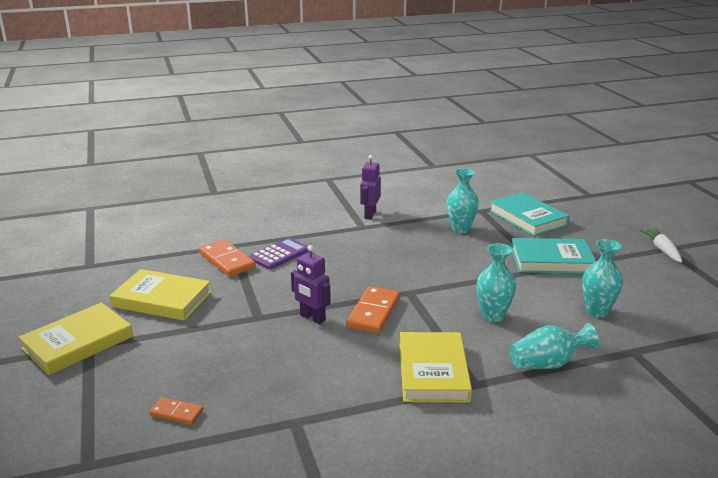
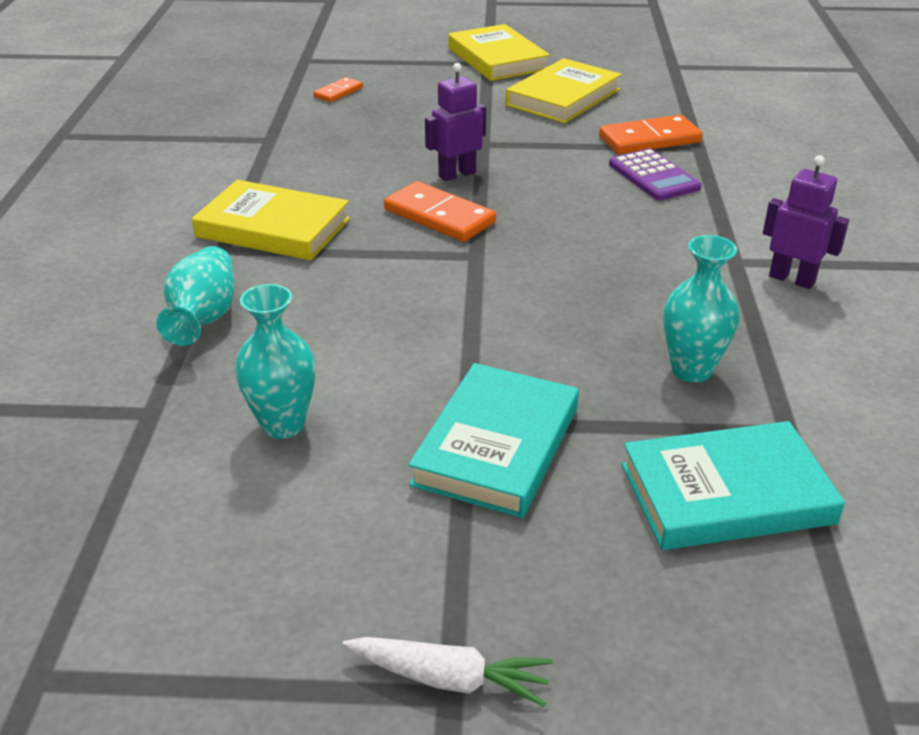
camera: 110 degrees right, 10 degrees up
turquoise vase [477,243,516,322] -> none

